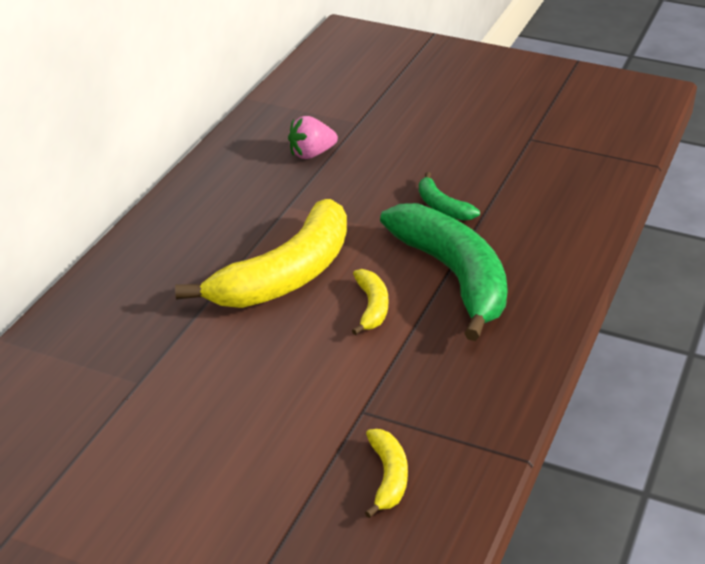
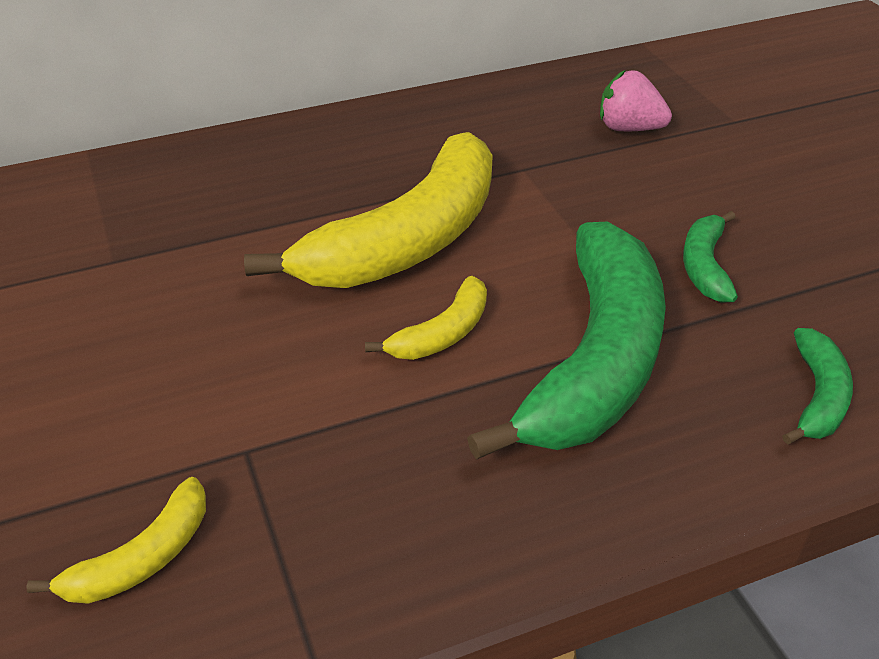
camera: 45 degrees right, 5 degrees up
yellow banana [175,199,347,308] -> yellow banana turned 45 degrees counterclockwise [244,132,493,288]
none -> green banana [782,328,853,445]

